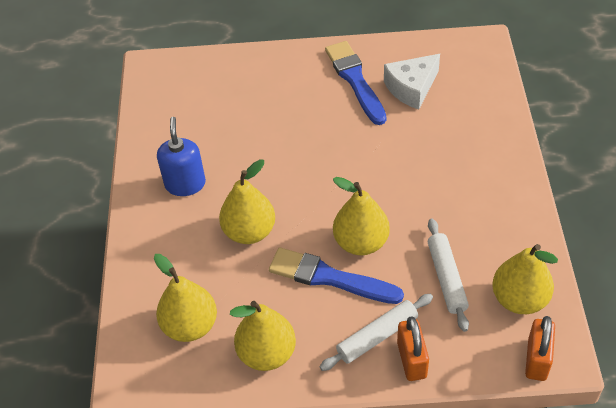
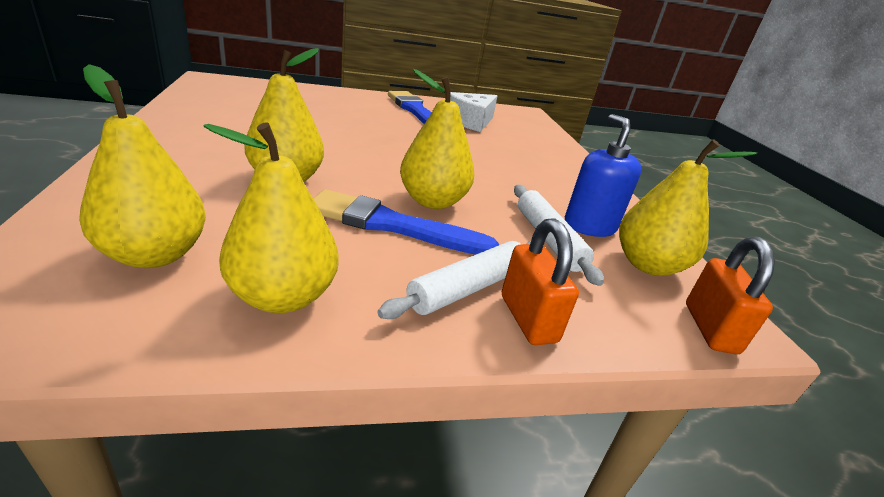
camera: 15 degrees left, 20 degrees down
blue soap dispenser [157,117,206,196] -> blue soap dispenser moved to [565,114,642,237]

